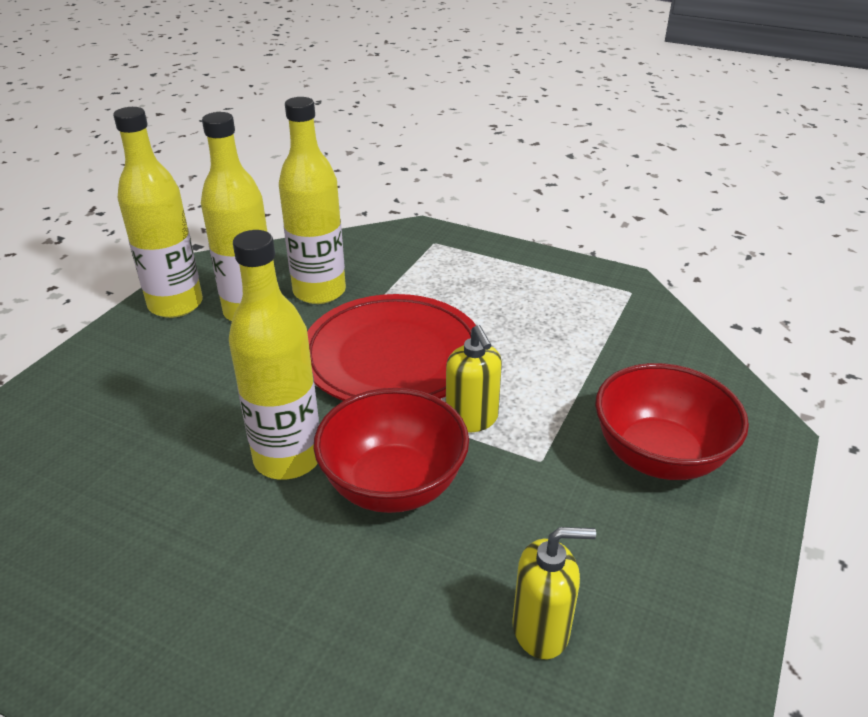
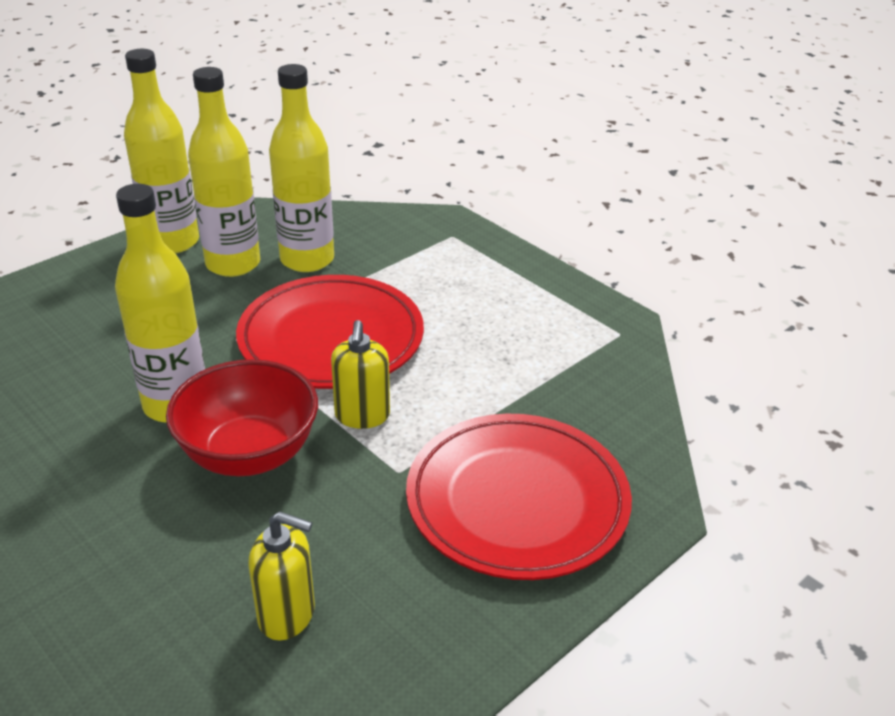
camera: 20 degrees right, 0 degrees up
red bowl [595,363,749,480] -> red plate [406,414,632,580]

